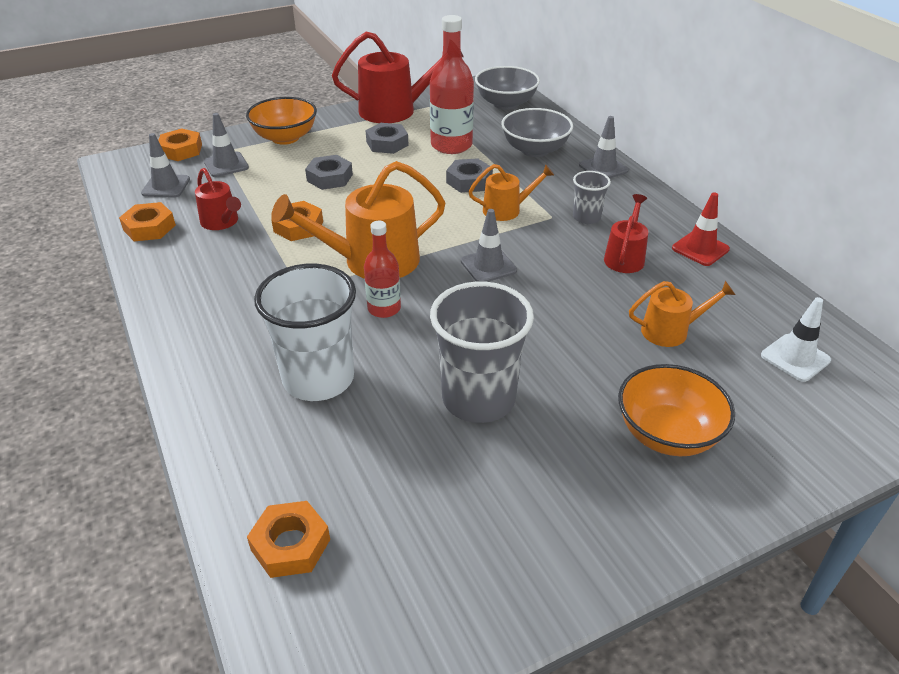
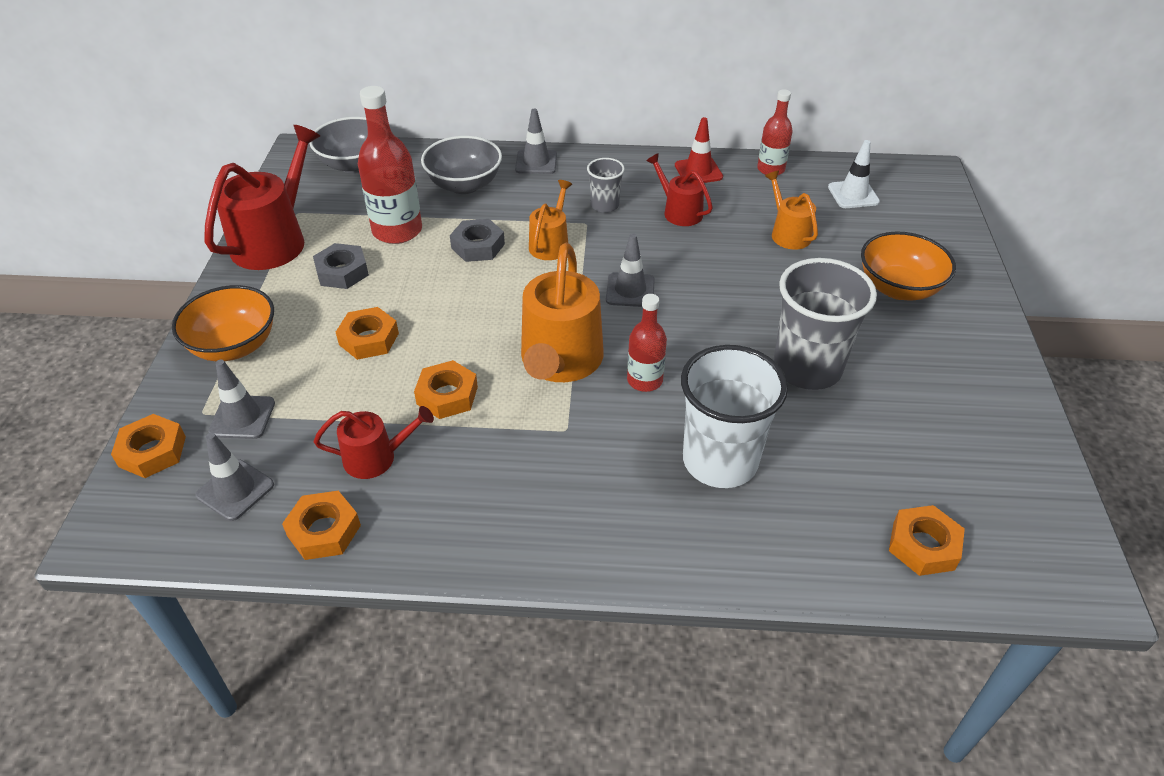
camera: 60 degrees left, 5 degrees up
grey nut [305,155,353,190] -> orange nut [336,307,399,360]
orange watering can [629,281,735,347] -> orange watering can turned 45 degrees counterclockwise [765,171,818,250]
none -> red bottle [757,89,793,175]

